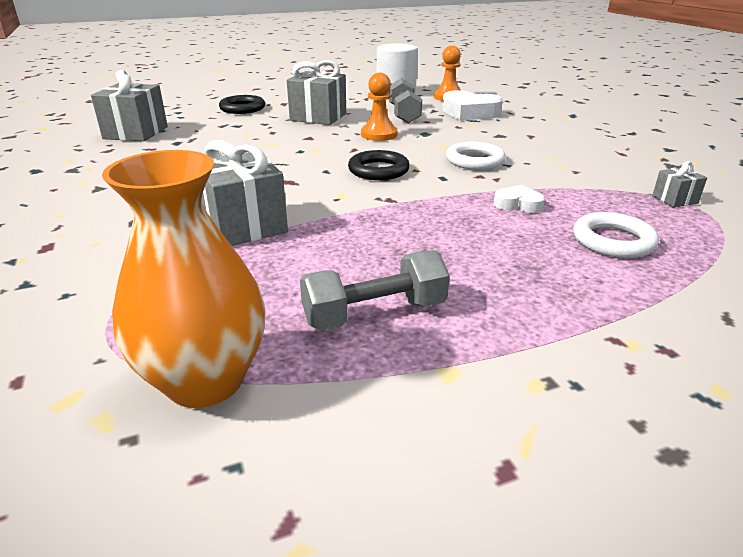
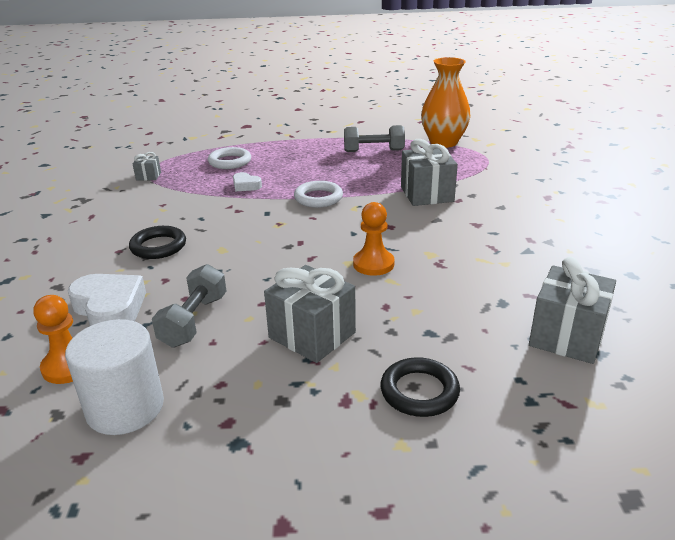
camera: 160 degrees left, 0 degrees up
black ring [348,150,410,180] -> black ring moved to [129,226,186,259]
orange pawn [361,73,398,141] -> orange pawn moved to [353,202,394,276]
white ring [446,142,506,170] -> white ring moved to [294,181,343,208]

